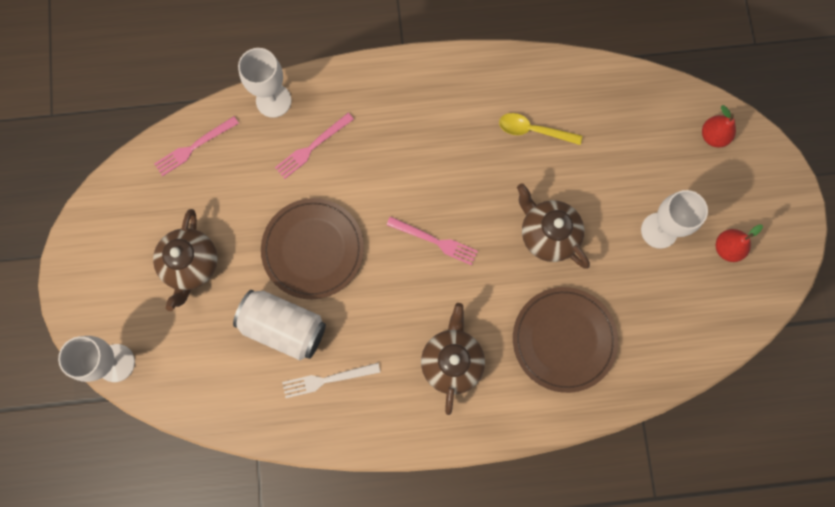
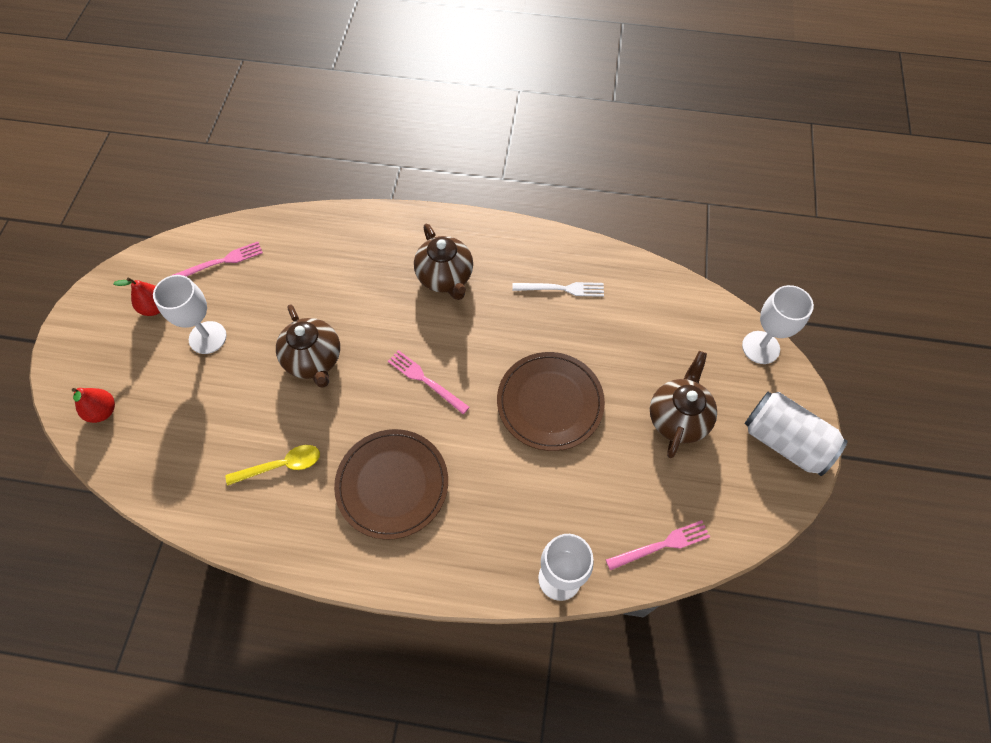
camera: 165 degrees left, 15 degrees down
white can [233,290,326,360] -> white can moved to [745,392,848,476]
pink fork [275,113,354,179] -> pink fork moved to [171,242,263,277]
brown teapot [421,303,485,415] -> brown teapot turned 45 degrees counterclockwise [414,224,473,300]
yellow spoon [499,113,582,145] -> yellow spoon turned 45 degrees counterclockwise [226,445,320,486]
brown plate [513,287,618,393] -> brown plate moved to [334,429,448,540]

